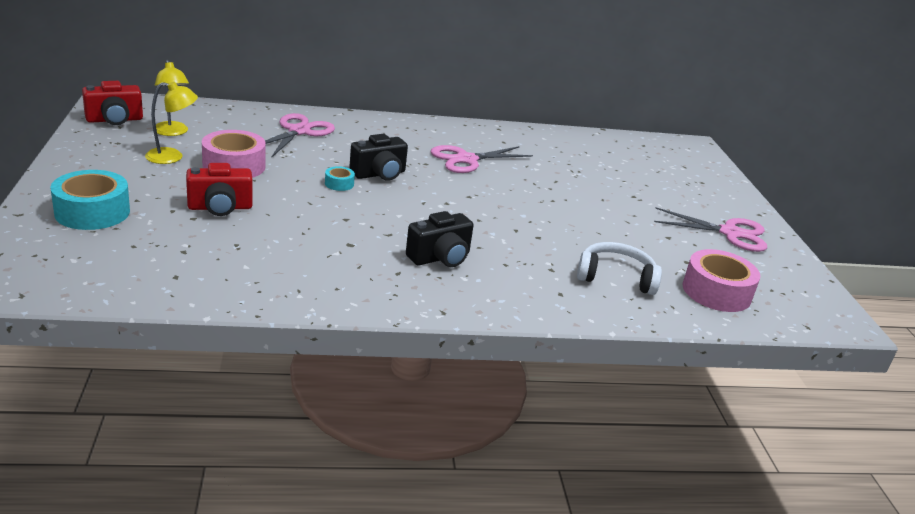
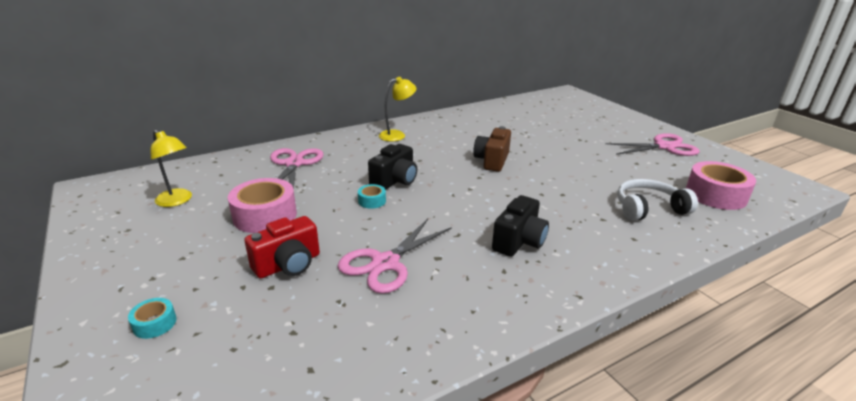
camera: 20 degrees left, 0 degrees up
turquoise tape [50,170,130,230] -> turquoise tape [128,298,176,339], size x0.47
red camera [82,81,143,125] -> none
yellow lamp [145,82,198,164] -> yellow lamp moved to [379,77,416,141]
pink scissors [431,145,533,173] -> pink scissors moved to [337,219,452,294]
none -> brown camera [473,126,511,172]

